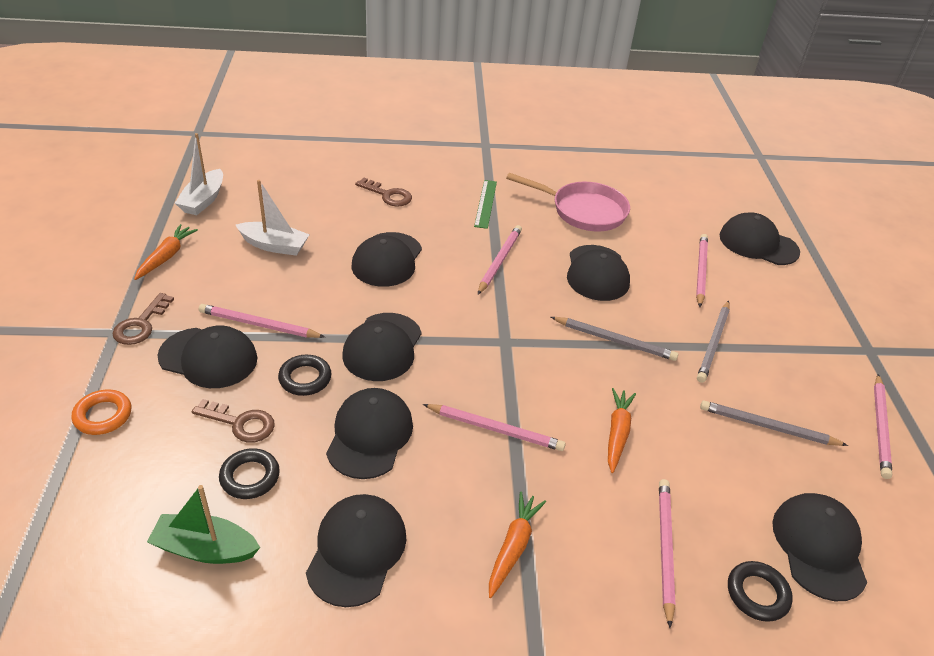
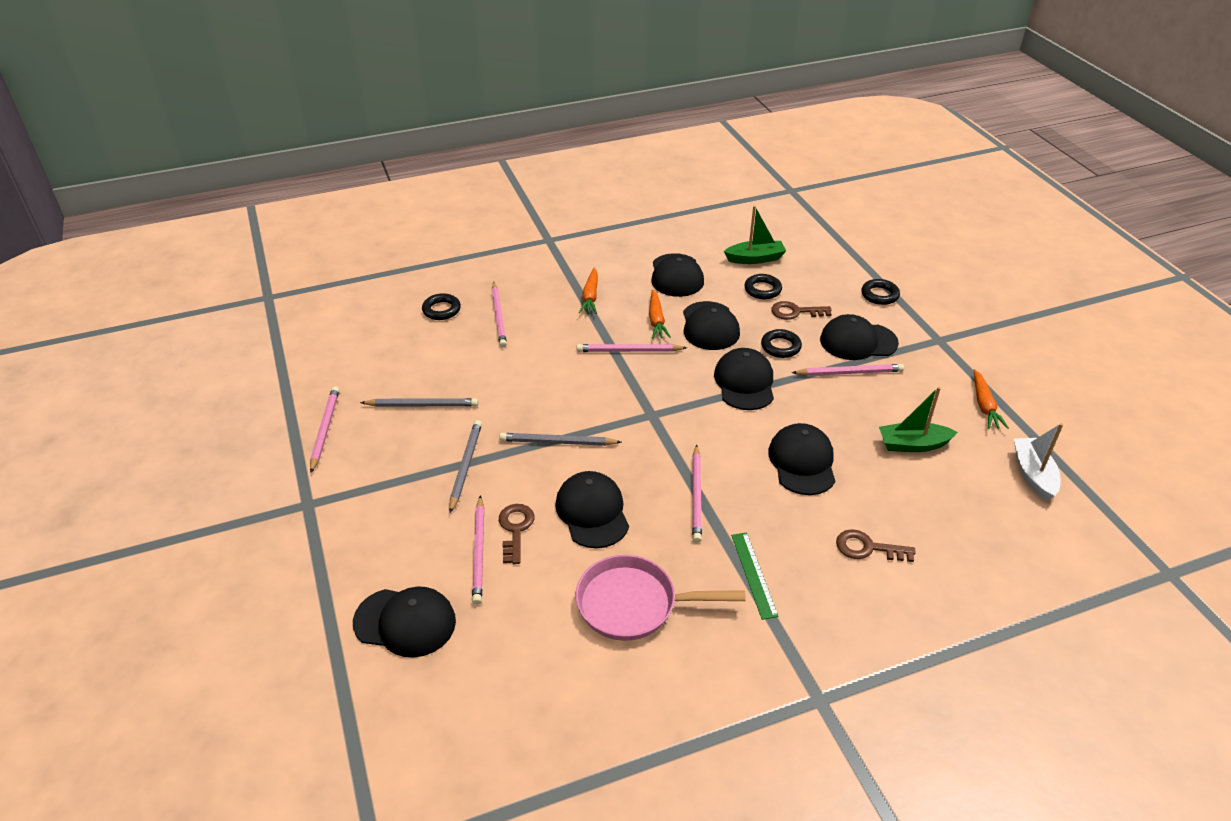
camera: 165 degrees right, 0 degrees up
orange ring [72,389,131,435] -> black ring [862,279,900,305]
brown key [112,293,174,345] -> brown key moved to [499,504,535,564]
white boat [236,180,310,256] -> green boat [879,387,958,452]
orange carrot [608,388,636,473] -> orange carrot moved to [649,290,671,339]
black cap [772,493,867,601] -> none

